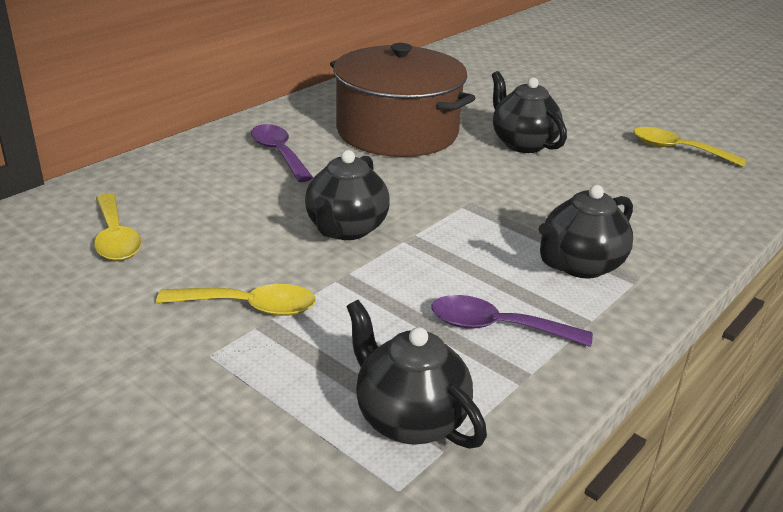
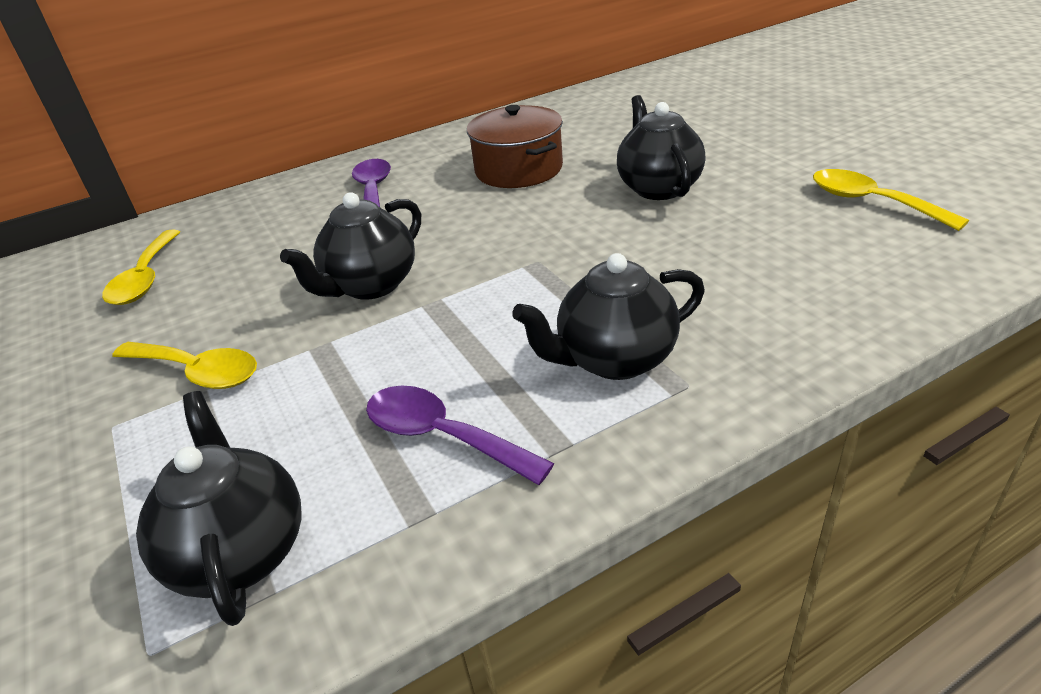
camera: 25 degrees right, 5 degrees up
brown pot [330,43,475,157] -> brown pot [467,105,563,188], size x0.62

